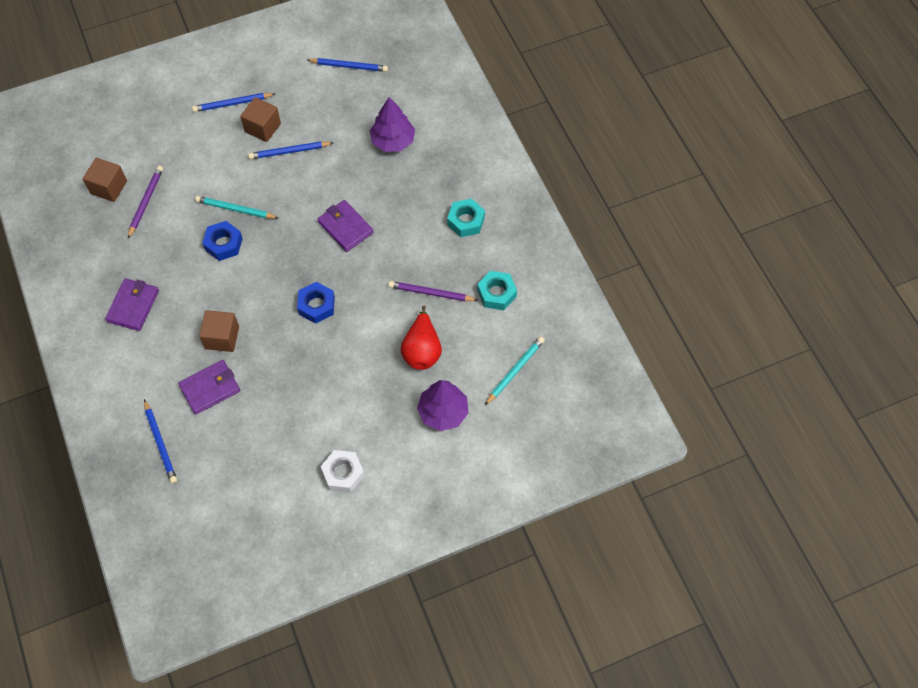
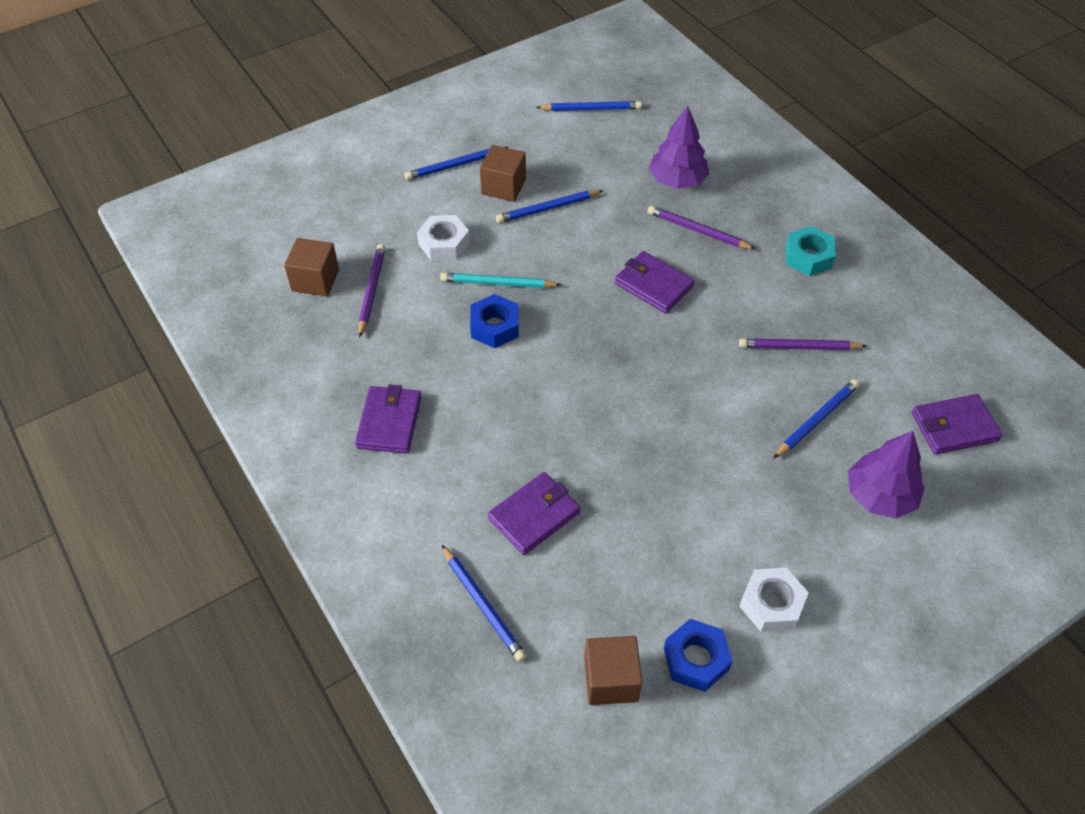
camera: 10 degrees left, 10 degrees down
brown cube [199,310,239,352] -> brown cube moved to [584,636,642,705]
blue nut [297,282,335,324] -> blue nut moved to [664,619,733,692]
red pear [400,306,442,370] -> blue pencil [774,379,860,458]
turquoise nut [477,271,517,310] -> none
turquoise pencil [485,336,545,405] -> purple wallet [912,394,1002,454]
none -> white nut [417,215,470,261]
none -> purple pencil [648,206,756,250]

